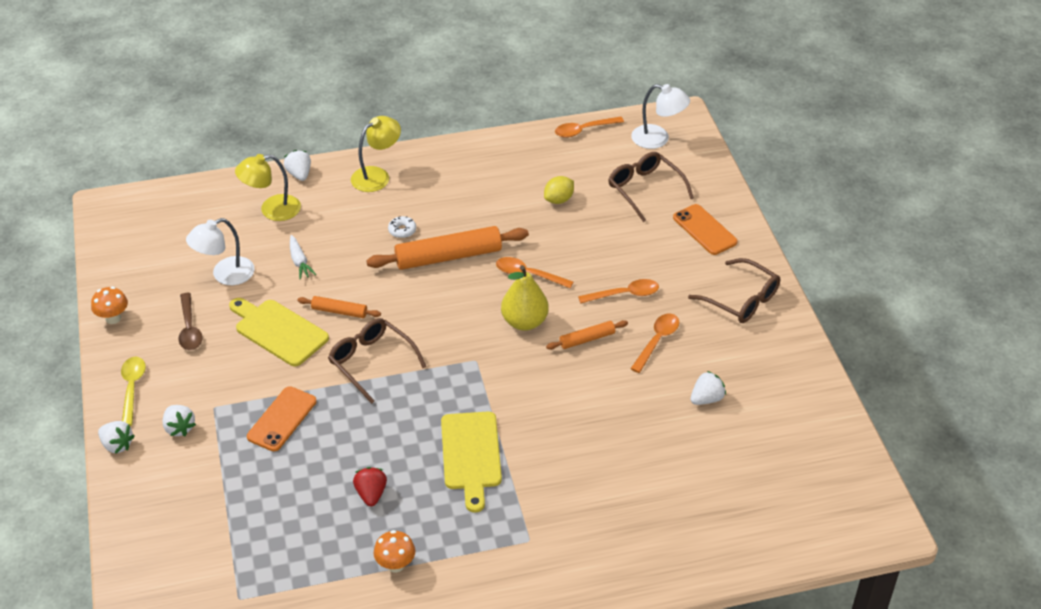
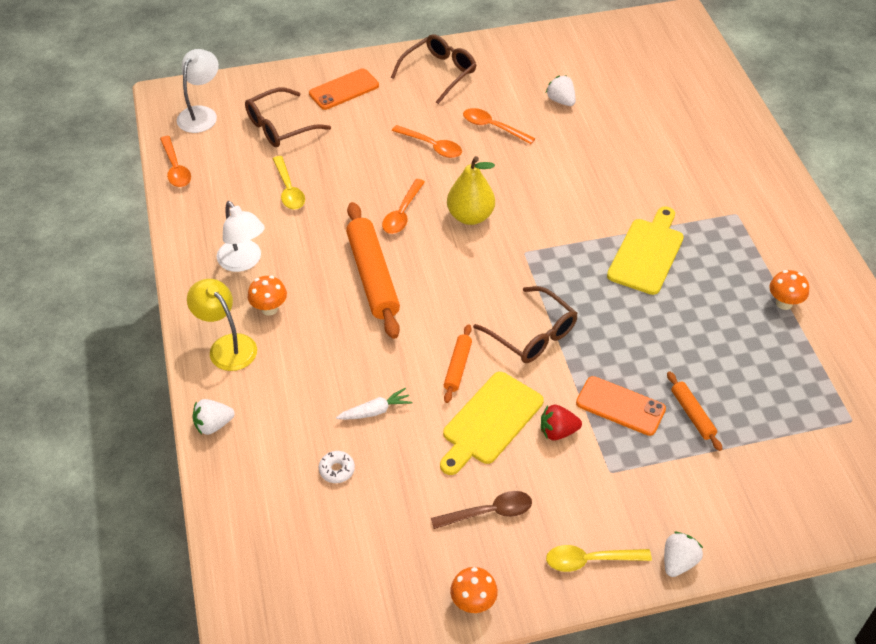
camera: 90 degrees left, 5 degrees up
white strawberry [162,405,196,436] -> none
white lamp [186,218,255,285] -> white lamp moved to [217,201,265,272]
yellow lamp [235,154,301,221] -> none
brown glasses [328,318,426,404] -> brown glasses turned 90 degrees counterclockwise [473,286,578,363]
red strawberry [353,467,387,506] -> red strawberry moved to [541,405,582,441]
white donut [388,216,416,238] -> white donut moved to [319,451,355,483]
yellow cutting board [441,412,502,513] -> yellow cutting board turned 60 degrees counterclockwise [607,206,684,295]
yellow lemon [544,176,574,204] -> yellow spoon [273,156,305,210]
orange rolling pin [546,320,628,350] -> orange rolling pin moved to [667,371,722,451]
orange spoon [578,279,659,304] -> orange spoon turned 135 degrees clockwise [392,125,462,158]
none -> orange mushroom [248,276,287,316]

